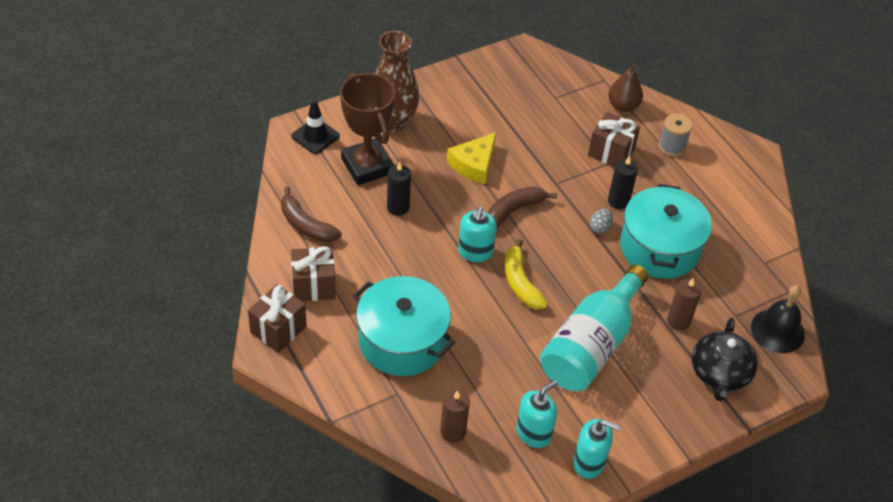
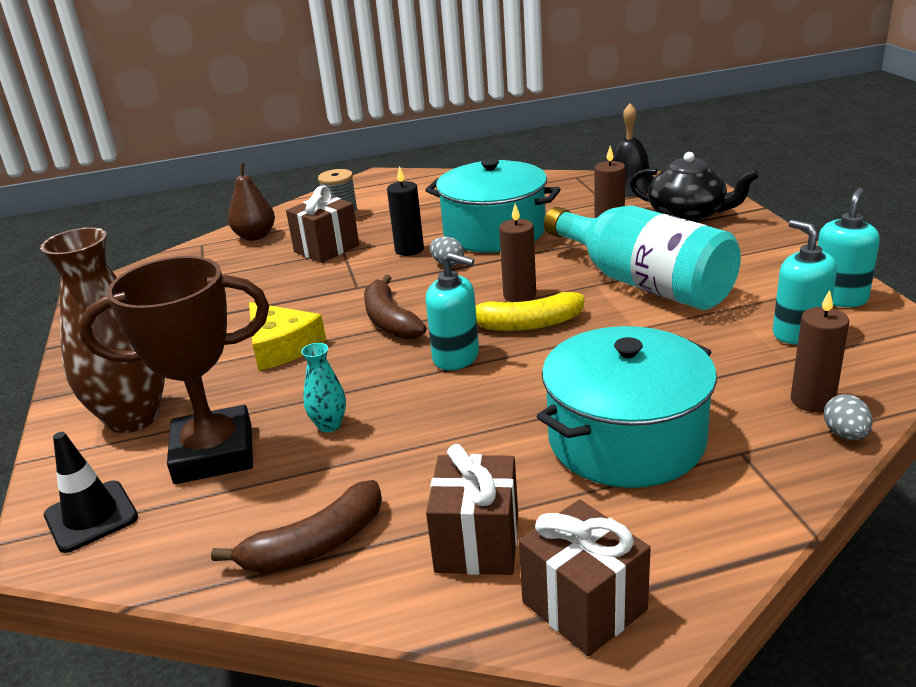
camera: 70 degrees left, 20 degrees down
black candle [387,162,411,216] -> turquoise vase [301,343,346,432]
none -> brown candle [499,204,536,302]
none -> grey egg [824,394,873,440]

